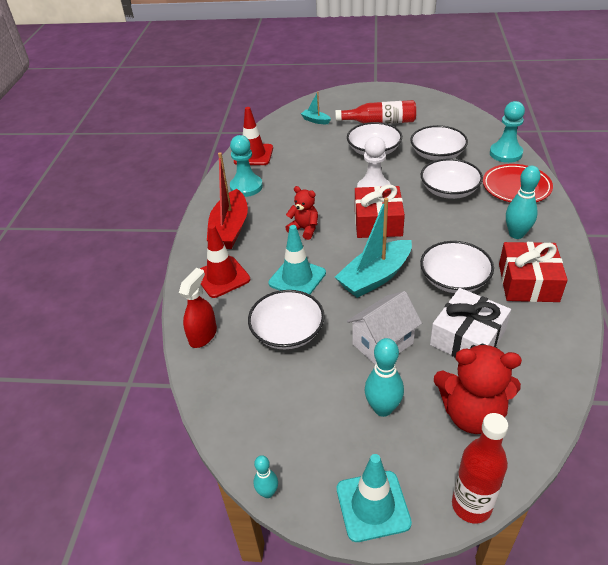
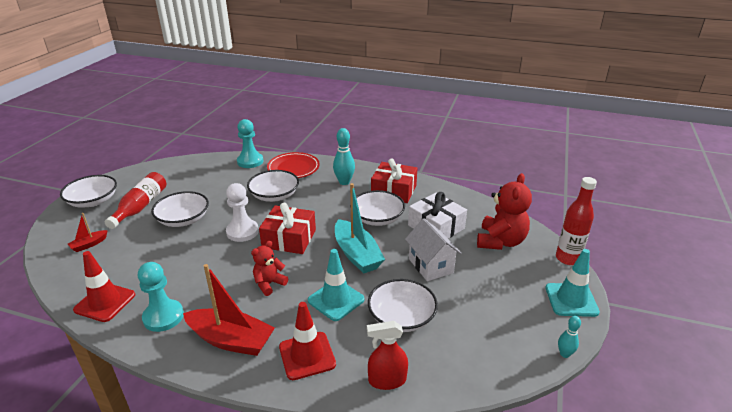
camera: 80 degrees left, 10 degrees down
red spray bottle [179,268,217,348] -> red spray bottle turned 45 degrees counterclockwise [367,321,408,390]
turquoise boat [301,92,331,124] -> red boat [68,213,108,252]
turquoise bowling pin [365,338,404,417] -> none
white bowl [410,125,468,161] -> white bowl moved to [60,175,117,207]

